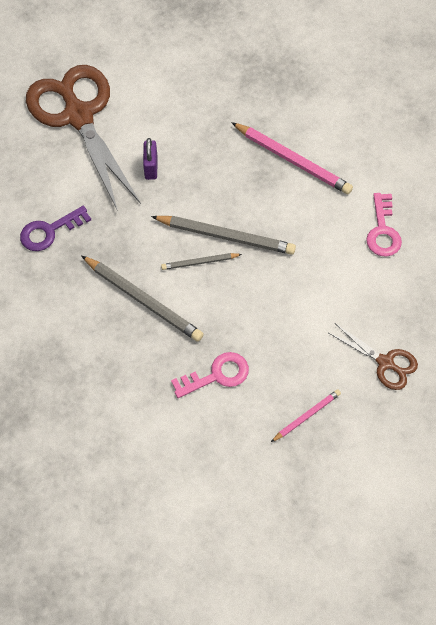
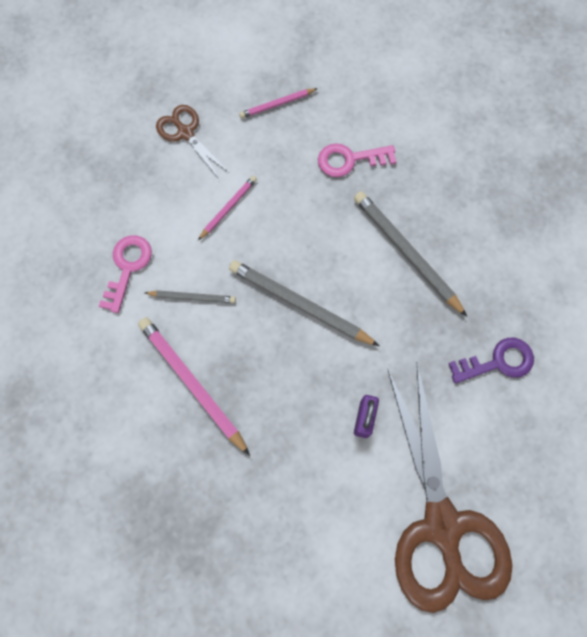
camera: 165 degrees left, 10 degrees up
grey pencil [161,253,242,270] -> grey pencil moved to [145,290,236,303]
none -> pink pencil [198,176,257,240]

